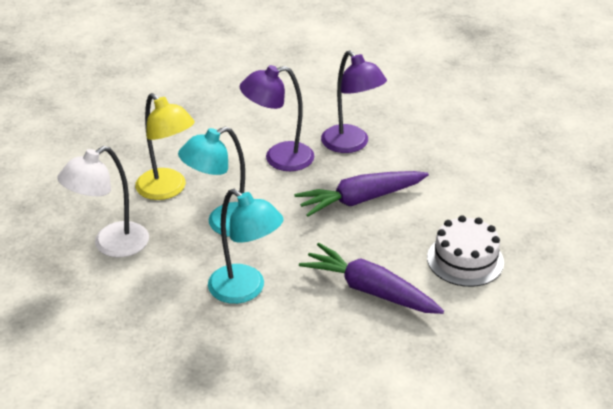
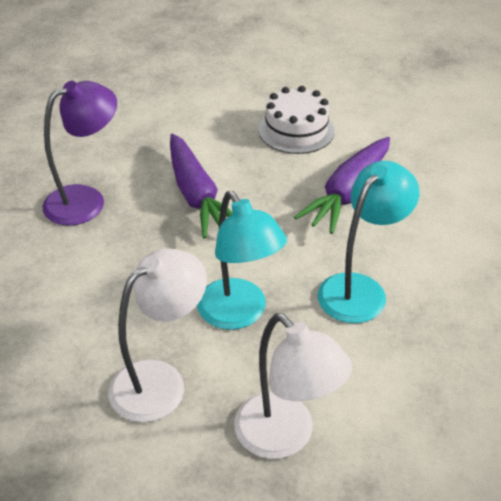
camera: 90 degrees left, 5 degrees up
yellow lamp [135,93,195,200] -> white lamp [108,248,207,422]
purple lamp [239,65,314,171] -> none

